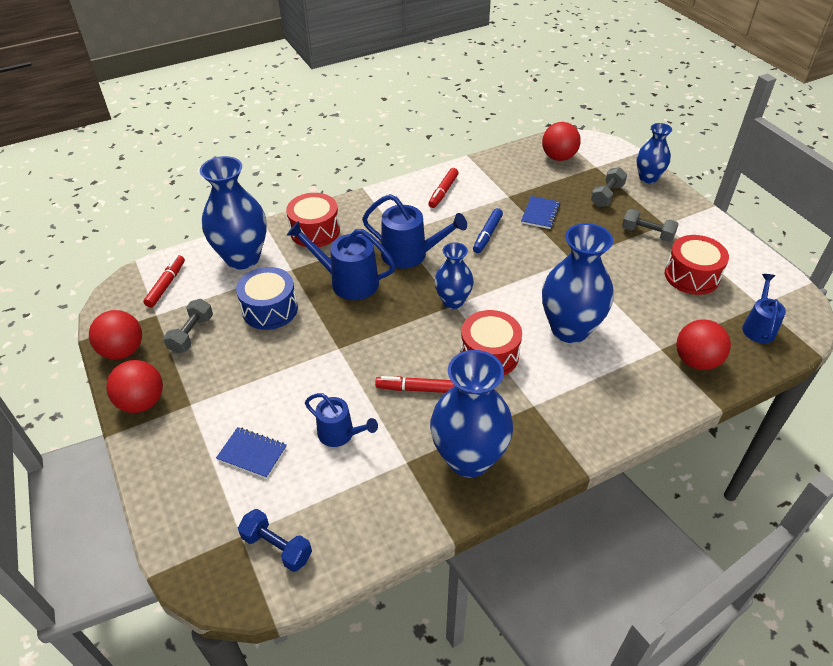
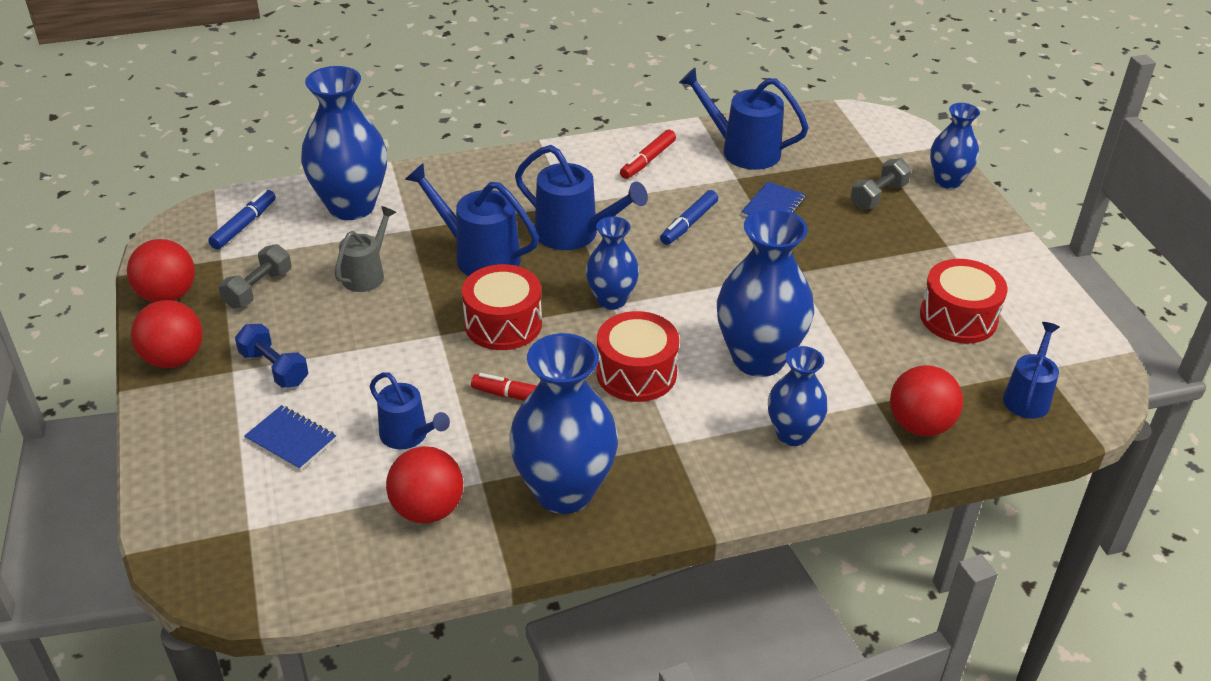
camera: 10 degrees right, 5 degrees down
red marker [143,255,185,308] -> blue marker [208,189,276,249]
blue drum [236,267,298,330] -> grey watering can [335,206,396,292]
blue dumbbell [238,509,312,572] -> blue dumbbell moved to [235,324,308,388]
red drum [286,193,340,247] -> red drum moved to [462,264,542,350]
red ball [542,122,581,161] -> red ball moved to [386,446,463,523]
grey dumbbell [622,209,679,242] -> none
none -> blue watering can [679,67,809,170]
none -> blue vase [768,346,828,446]

